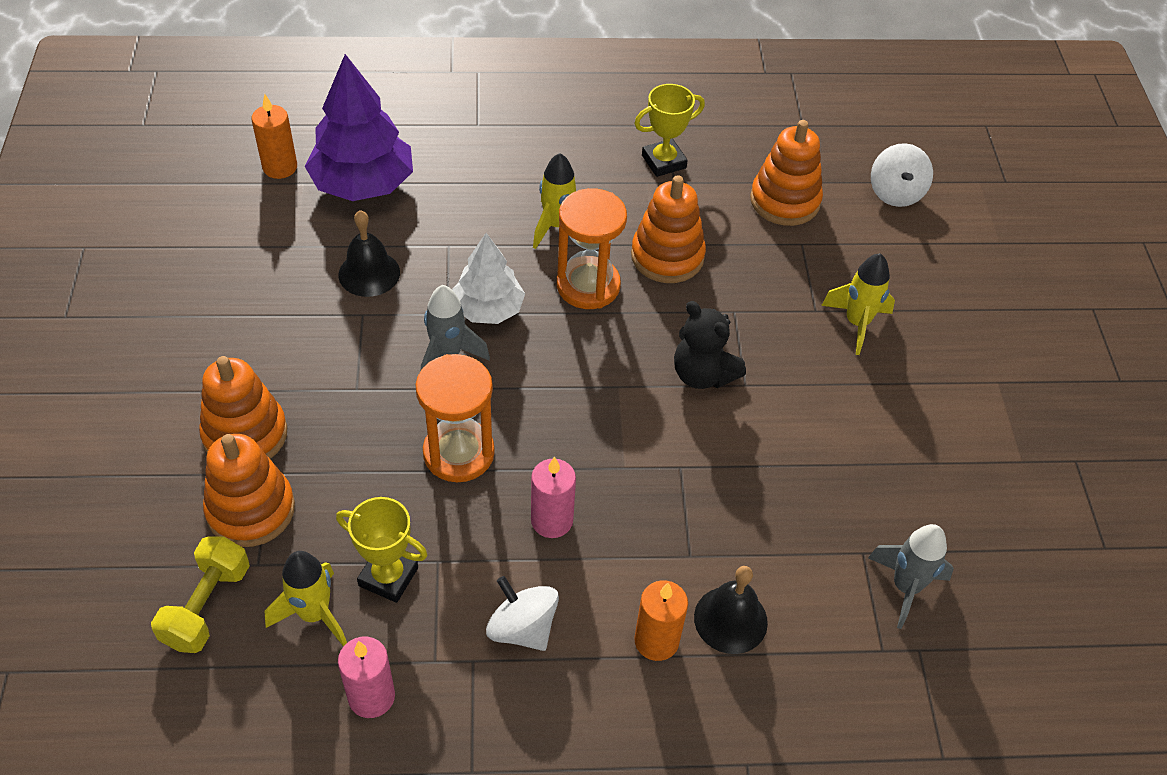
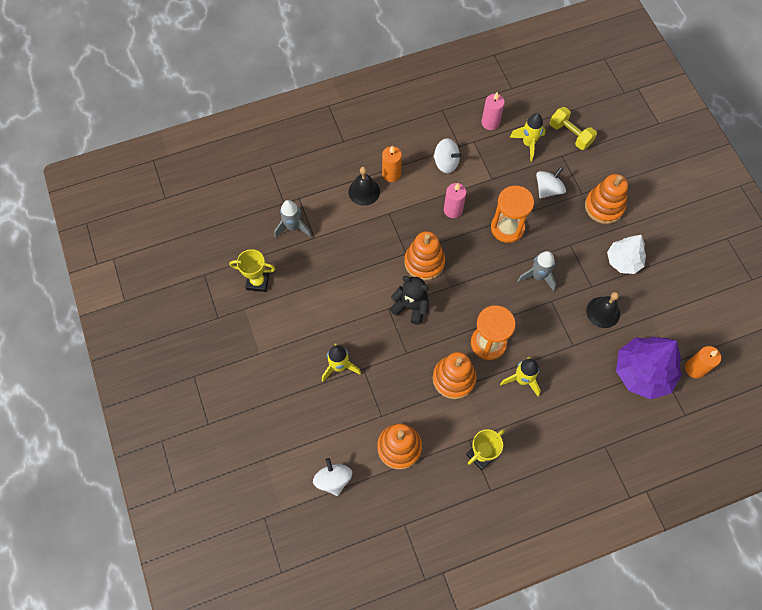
camera: 165 degrees right, 15 degrees up
yellow dumbbell [151,536,250,653] -> yellow dumbbell turned 45 degrees counterclockwise [550,107,597,150]
orange stacking toy [203,434,295,547] -> orange stacking toy moved to [404,231,445,281]
yellow trophy [336,497,428,603] -> yellow trophy moved to [229,249,275,292]
white tree [452,233,525,324] -> white tree moved to [607,235,646,274]
none -> white spinning top [536,166,566,198]

